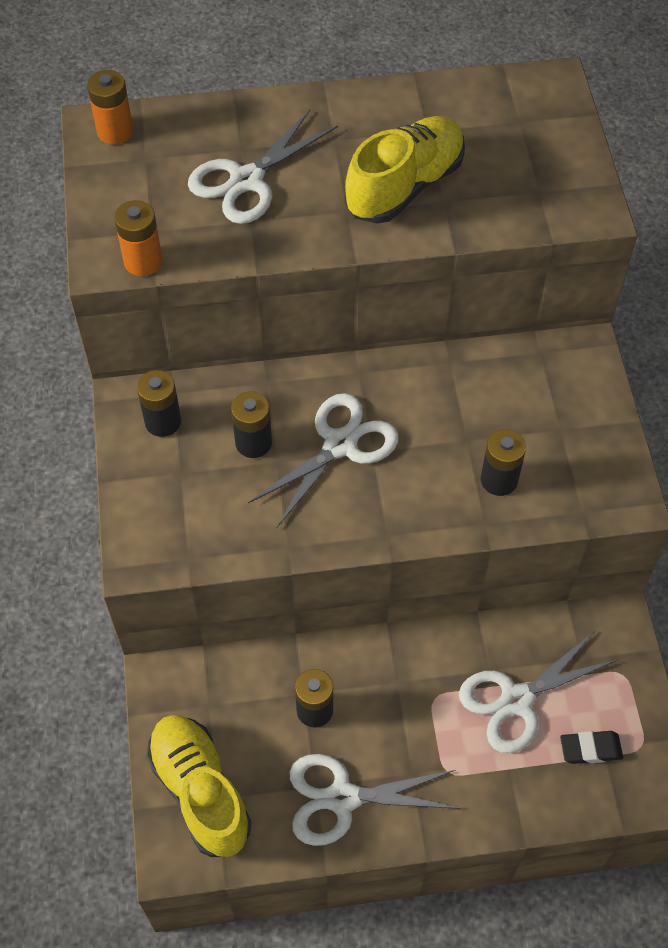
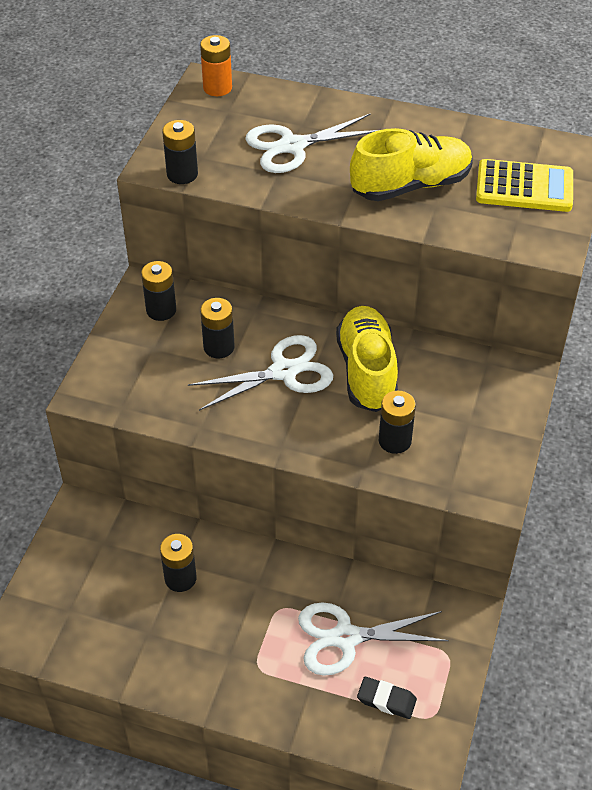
camera: 25 degrees right, 10 degrees down
orange battery [114,200,162,276] -> black battery [162,120,198,184]
yellow shoe [146,715,251,857] -> yellow shoe moved to [336,306,398,412]
white scissors [290,754,460,846] -> none
none -> yellow calculator [476,159,573,212]

